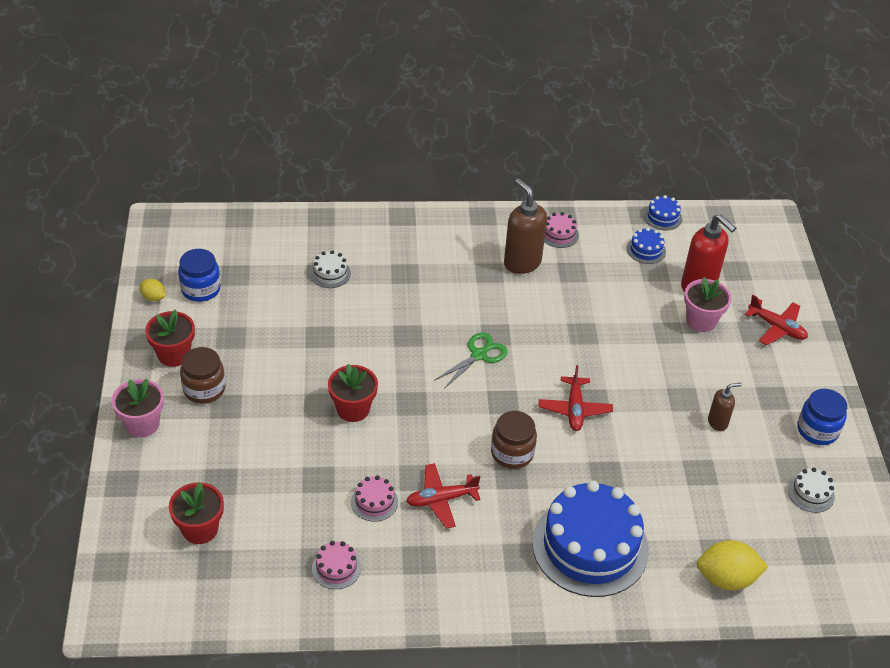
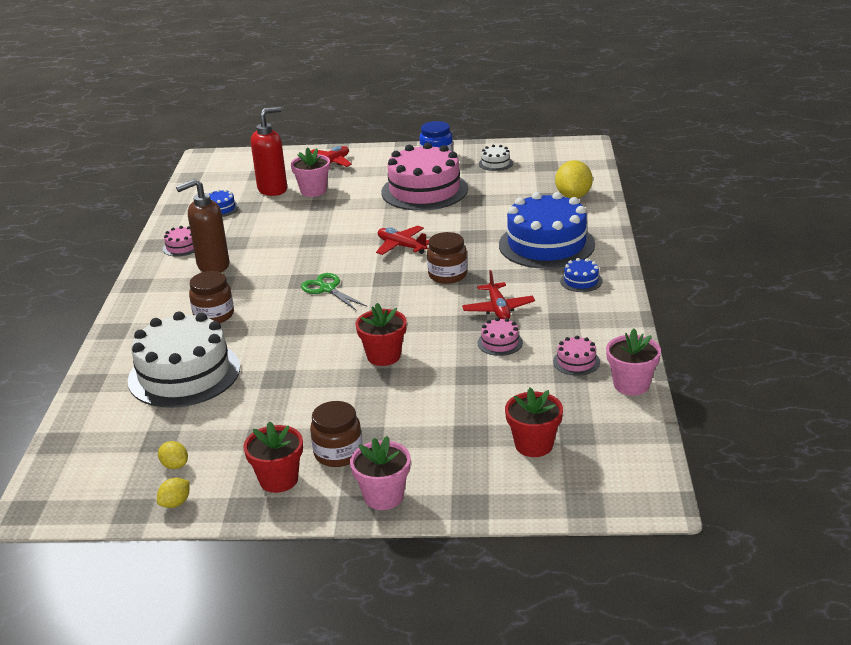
camera: 80 degrees left, 15 degrees down
blue jar [178,249,221,302] -> yellow lemon [158,441,188,469]
white cake [310,250,351,288] -> white cake [128,311,240,408], size x2.42
red plane [539,365,613,431] -> red plane turned 150 degrees counterclockwise [376,226,429,255]
blue cake [644,195,682,230] -> blue cake moved to [560,258,603,292]
brown soap dispenser [708,383,742,431] -> pink cake [381,143,468,211]
none -> brown jar [189,271,234,323]
none -> pink flower pot [606,329,661,395]

